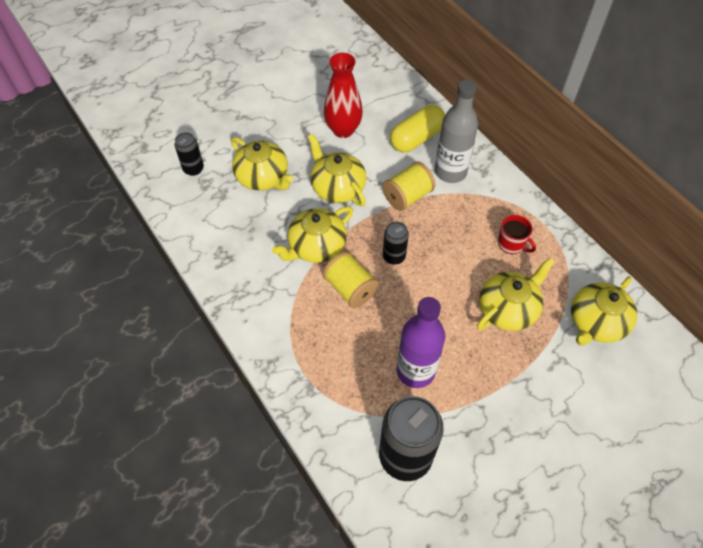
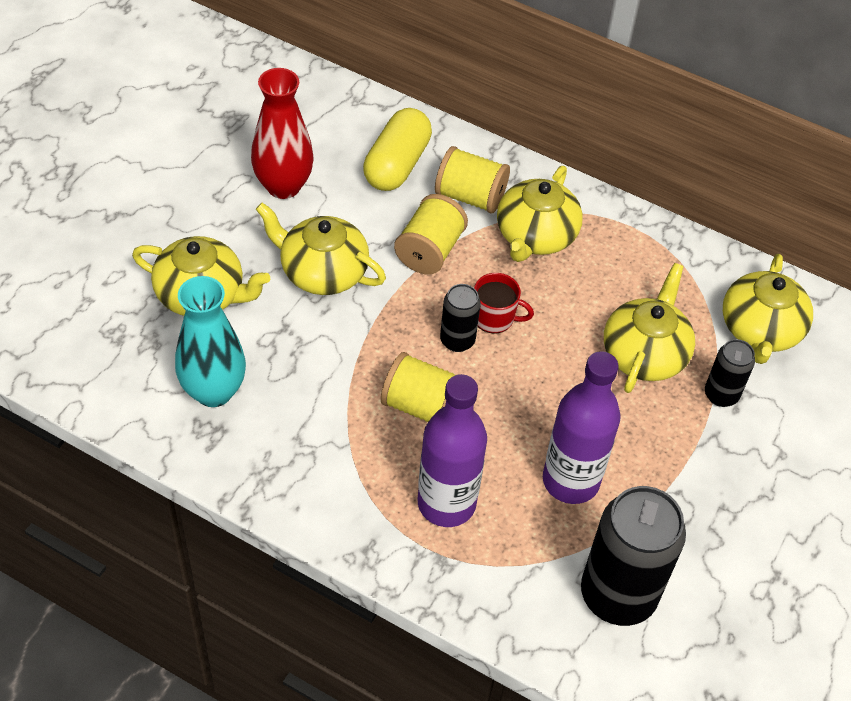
camera: 30 degrees left, 5 degrees down
black can [174,132,204,176] -> black can moved to [705,339,755,407]
yellow teapot [272,207,353,263] -> yellow teapot moved to [497,166,583,262]
grey bottle [435,80,478,183] -> yellow spool [435,146,510,213]
red mug [498,215,536,254] -> red mug moved to [474,273,534,334]
none -> turquoise vase [175,276,246,407]
none -> purple bottle [418,374,487,527]

